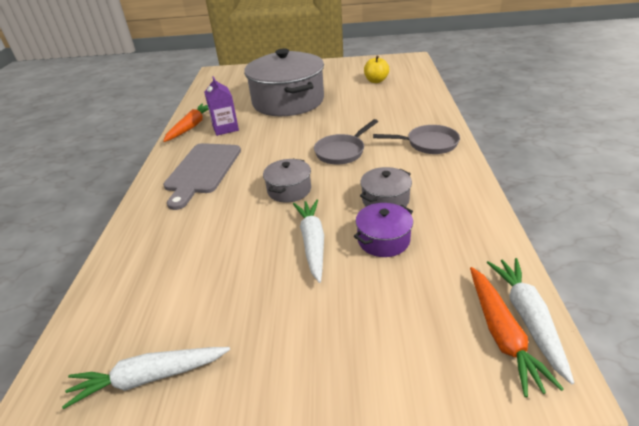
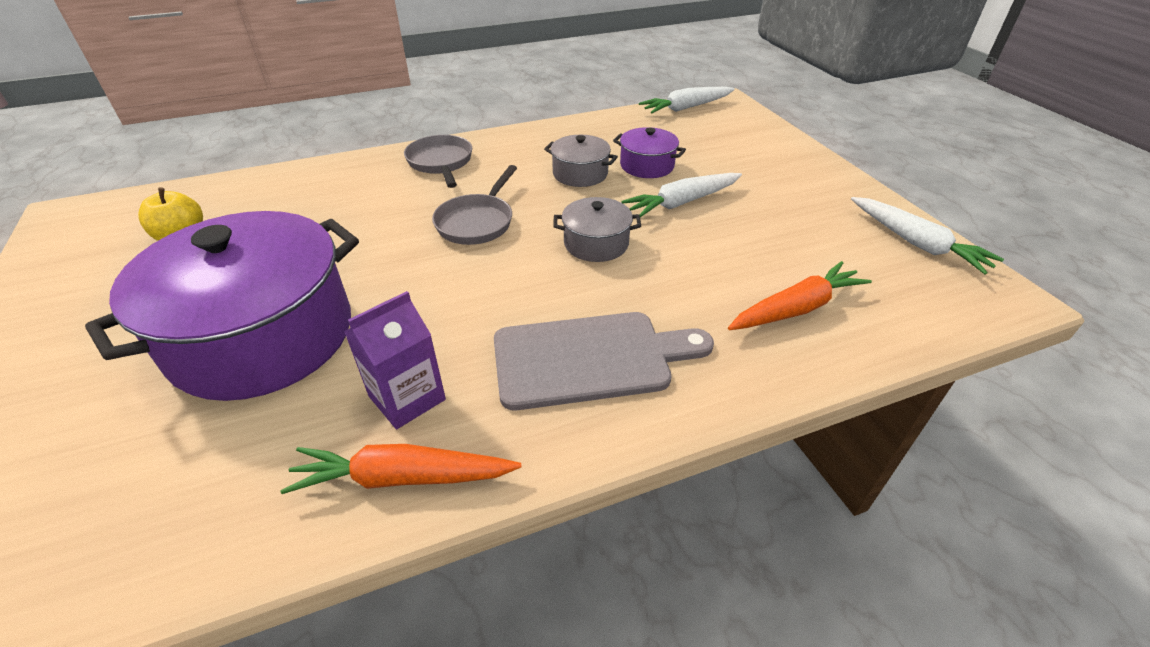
camera: 115 degrees left, 5 degrees up
grey pot [244,48,324,116] -> purple pot [85,211,359,401]
grey pan [314,119,378,165] -> grey pan turned 90 degrees clockwise [432,165,517,245]
orange carrot [470,267,564,397] -> orange carrot moved to [728,261,872,330]

